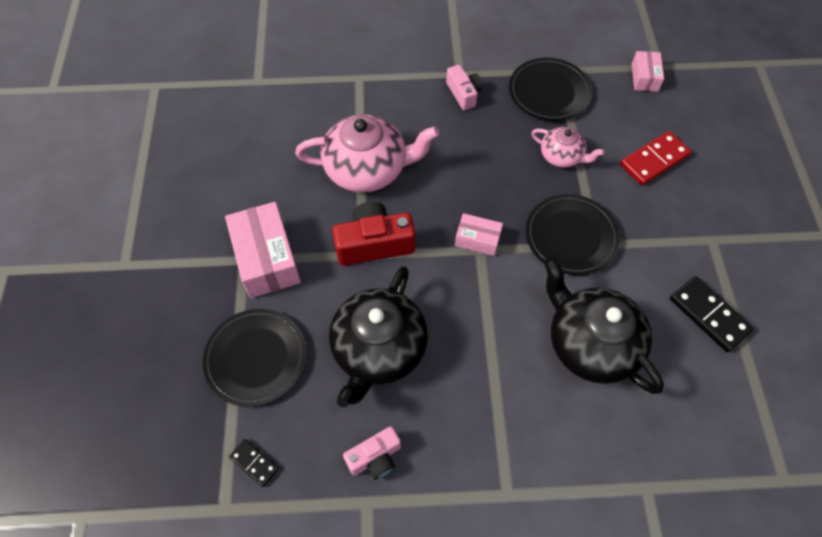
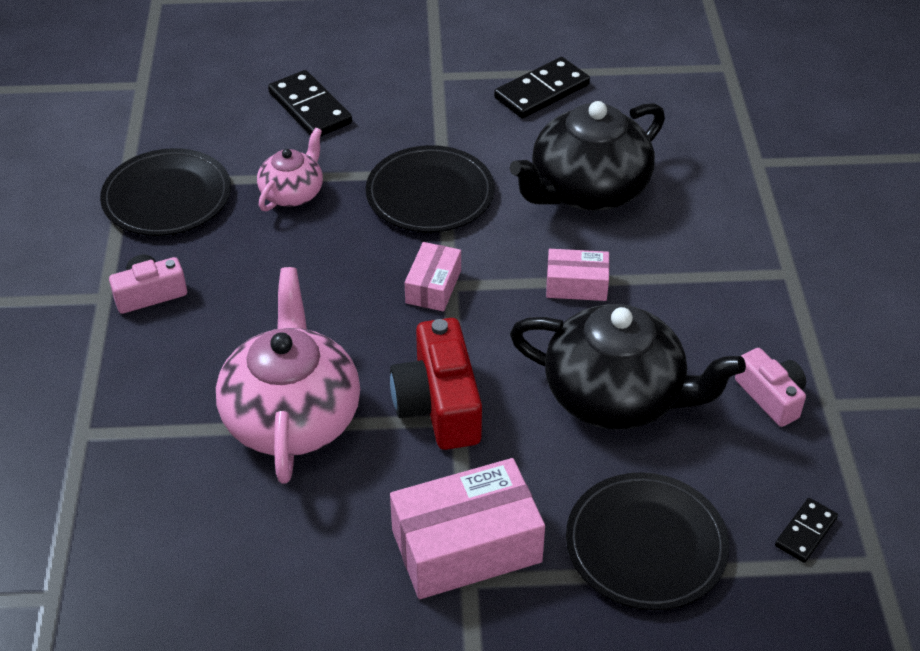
camera: 90 degrees left, 15 degrees down
red domino [620,131,692,186] -> black domino [268,70,352,137]
pink box [632,51,664,92] -> pink box moved to [546,249,609,301]

